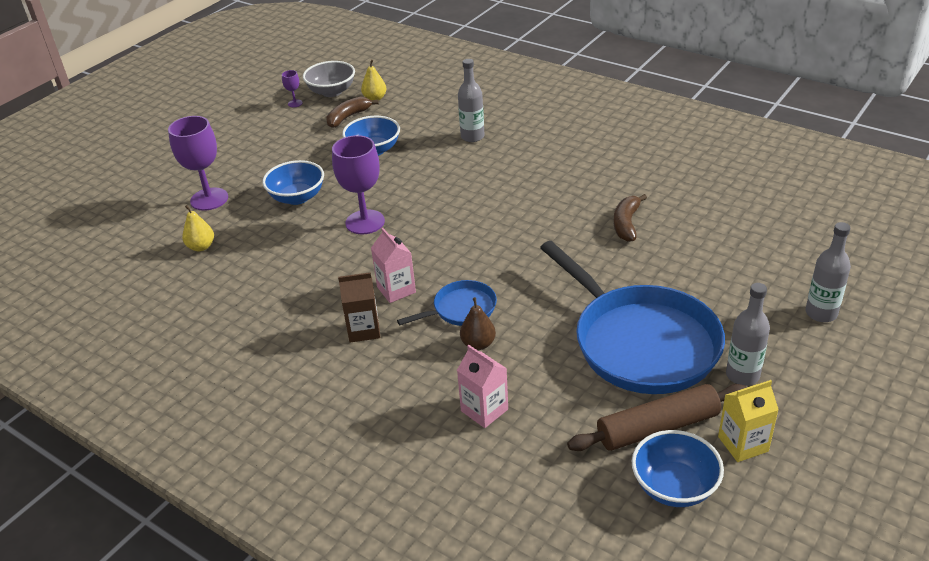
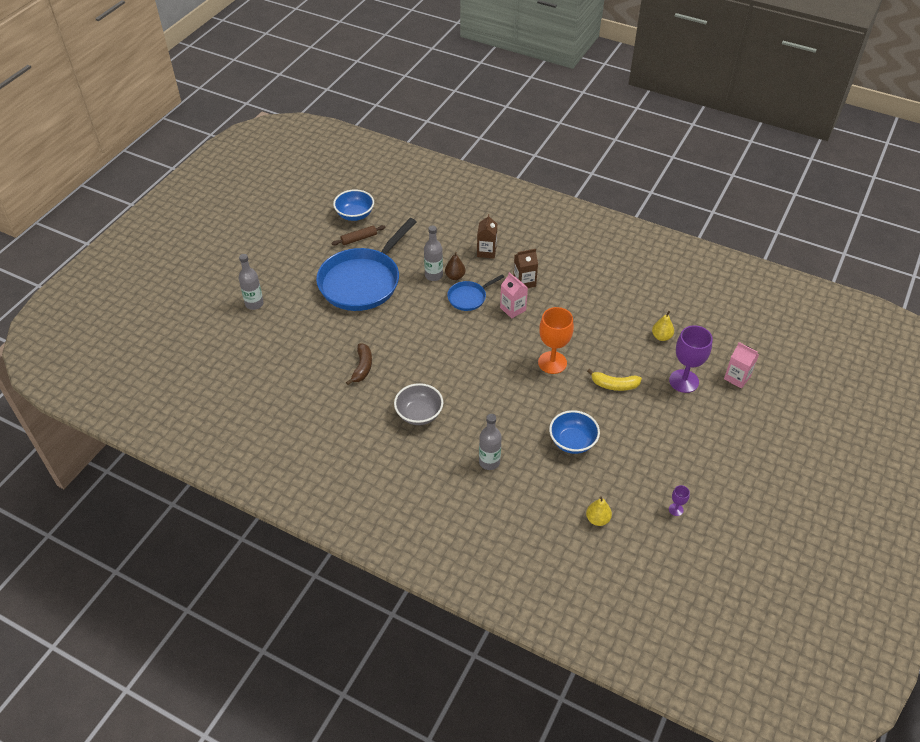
camera: 170 degrees right, 10 degrees up
blue bowl [262,160,324,205] -> yellow banana [587,369,642,391]
grey bowl [303,61,355,97] -> grey bowl moved to [394,383,443,425]
brown banana [326,97,379,128] -> none
purple goblet [332,135,385,234] -> orange goblet [538,307,574,374]
pink carton [457,345,508,428] -> pink carton moved to [724,342,759,389]
blue pan [540,241,725,394] -> blue pan turned 105 degrees counterclockwise [316,218,416,311]
brown rolling pin [567,384,747,451] -> brown rolling pin [332,225,386,246], size x0.59
yellow carton [718,380,779,462] -> none
grey bottle [726,283,770,386] -> grey bottle moved to [424,226,443,281]
none -> brown carton [477,214,497,259]

